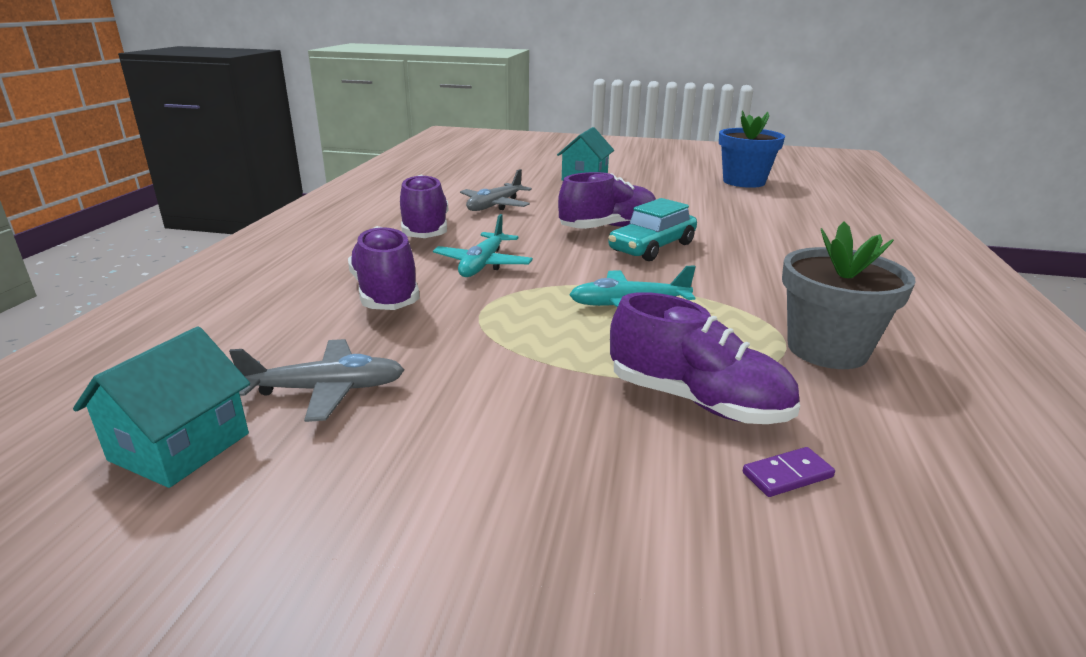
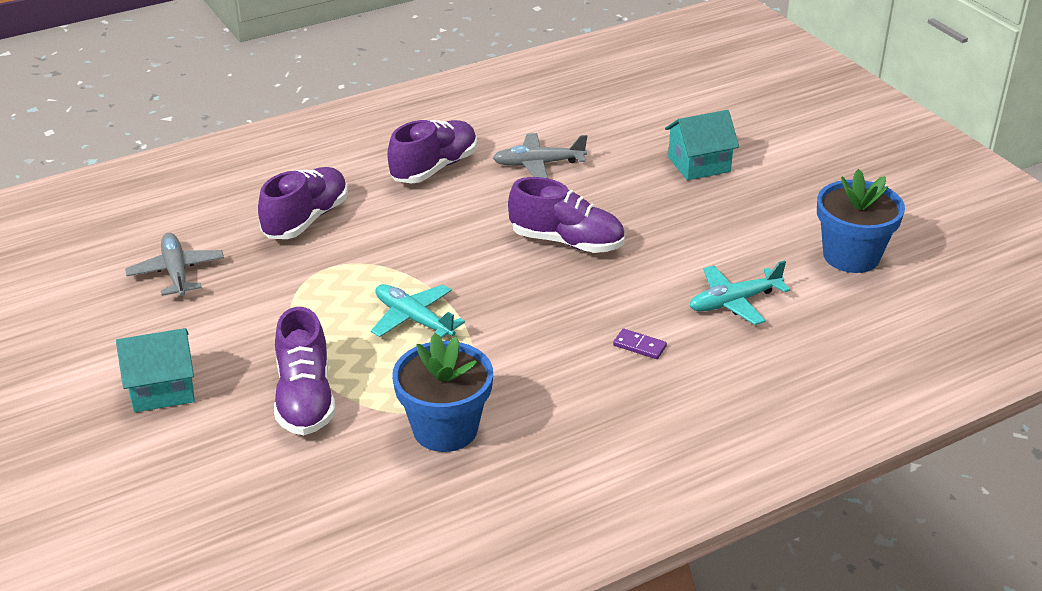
camera: 50 degrees right, 10 degrees up
turquoise house [73,326,250,488] -> turquoise house moved to [116,328,195,412]
grey plane [229,339,404,422] -> grey plane turned 150 degrees counterclockwise [125,233,224,296]
turquoise plane [433,214,533,277] -> turquoise plane moved to [690,260,790,325]
turquoise car [608,198,697,261] -> none
purple domino [743,447,835,497] -> purple domino moved to [613,329,667,359]
grey flower pot [782,221,916,369] -> blue flower pot [392,333,493,452]

